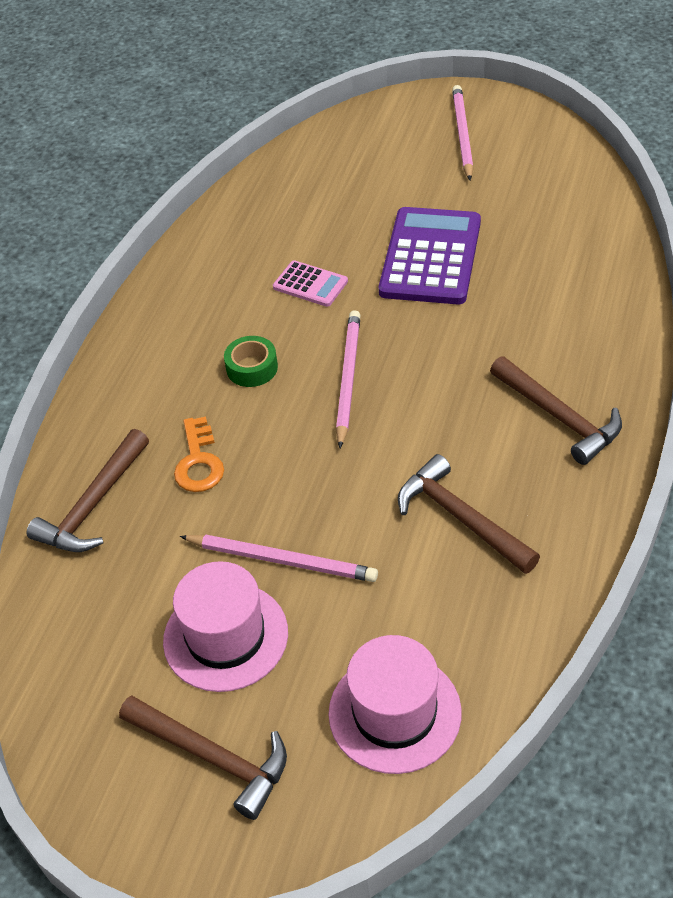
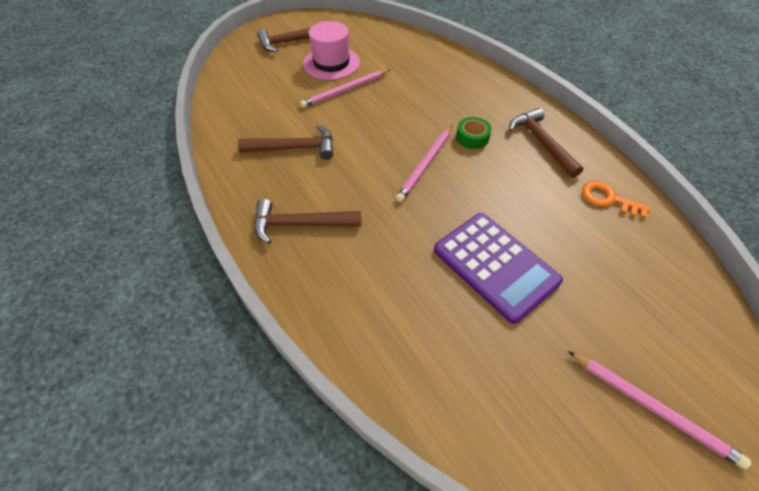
camera: 125 degrees right, 5 degrees up
brown hammer [27,429,149,552] -> brown hammer moved to [509,108,583,178]
orange key [174,417,224,492] -> orange key moved to [582,181,650,219]
pink calculator [273,260,348,307] -> none
pink hat [329,635,462,774] -> none
pink pencil [336,310,361,448] -> pink pencil turned 75 degrees clockwise [396,126,452,202]

